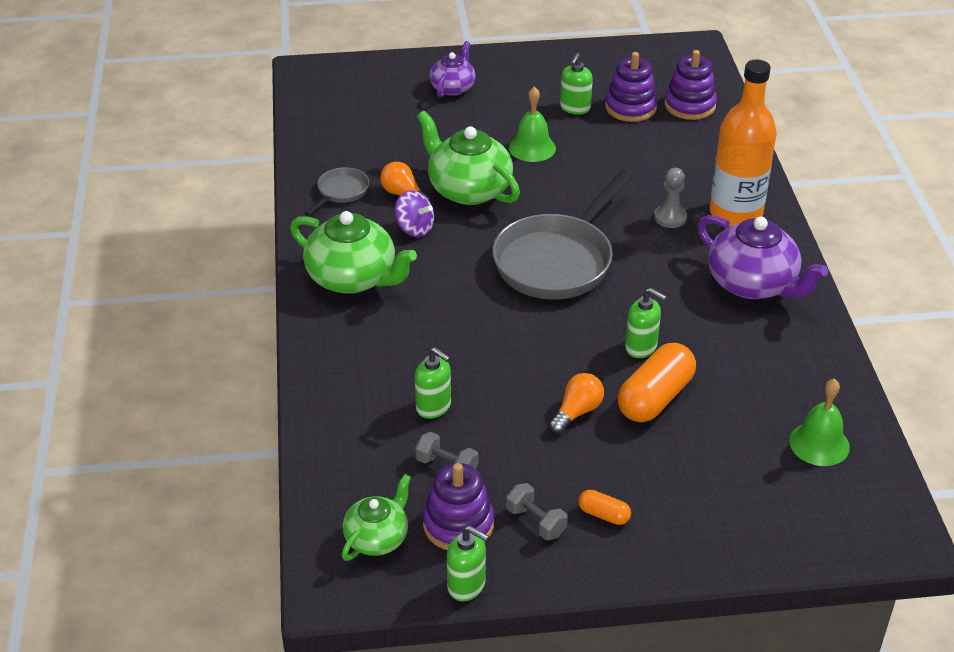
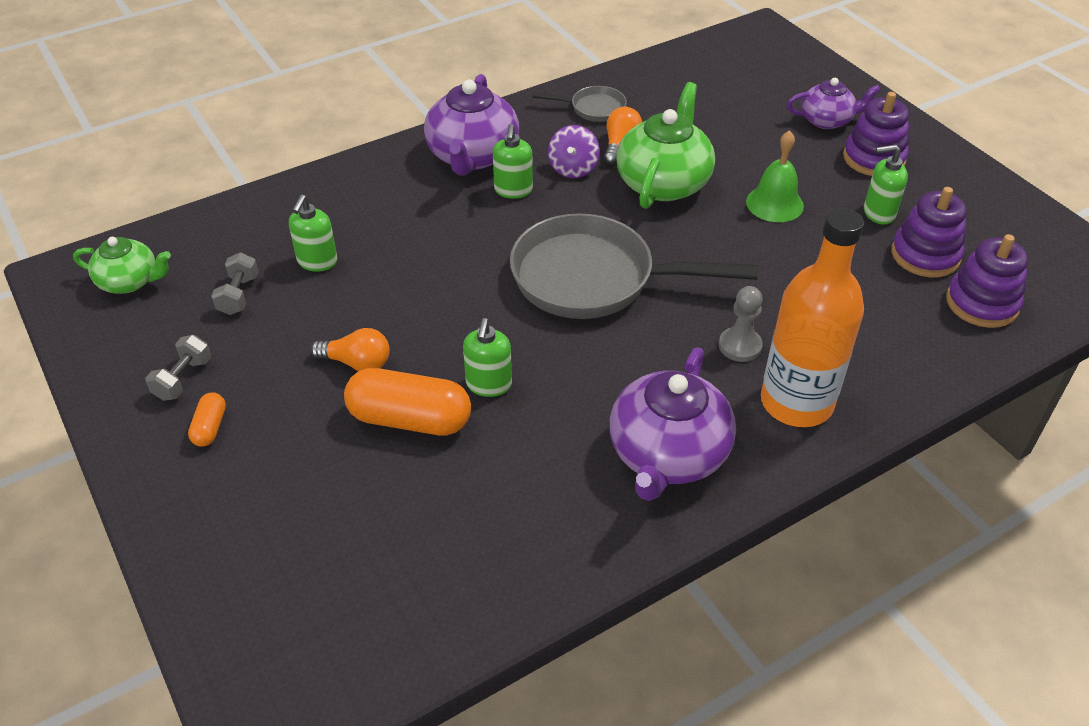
camera: 65 degrees right, 5 degrees up
green teapot [290,211,417,294] -> purple teapot [424,74,519,176]
purple stacking toy [423,463,494,550] -> purple stacking toy moved to [843,92,909,176]
green soap dispenser [447,526,489,601] -> green soap dispenser moved to [493,124,533,199]
green bell [789,379,850,466] -> none

